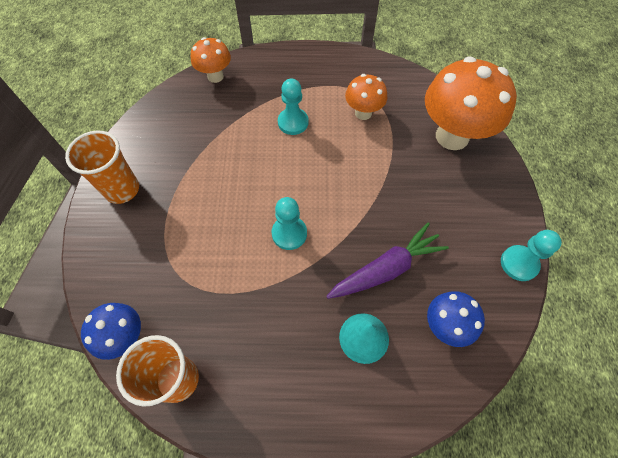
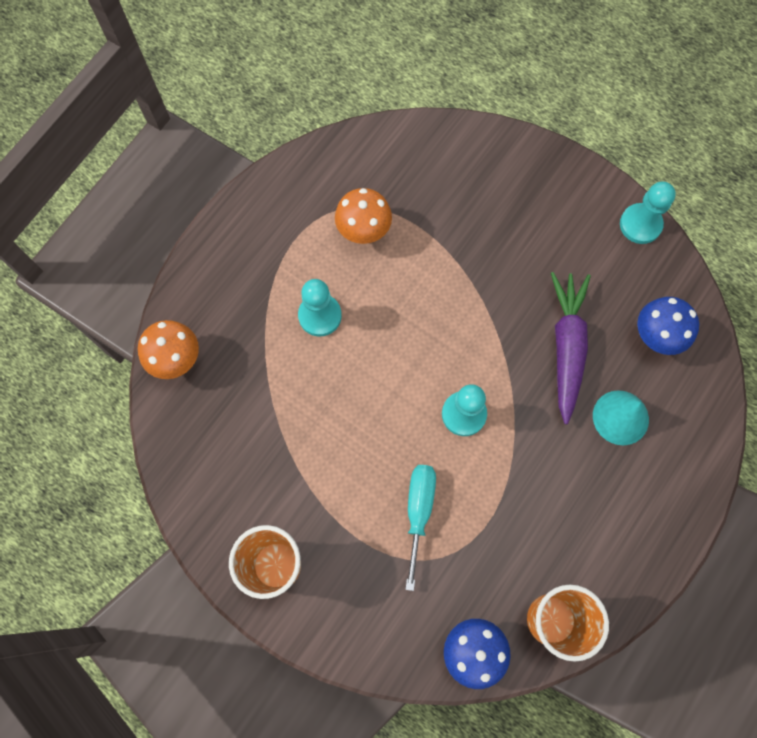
camera: 55 degrees left, 10 degrees up
orange mushroom [425,56,517,150] -> none
none -> turquoise screwdriver [405,465,436,591]

